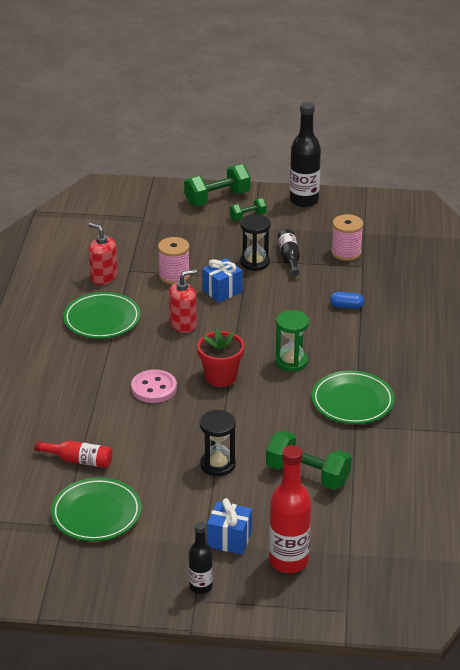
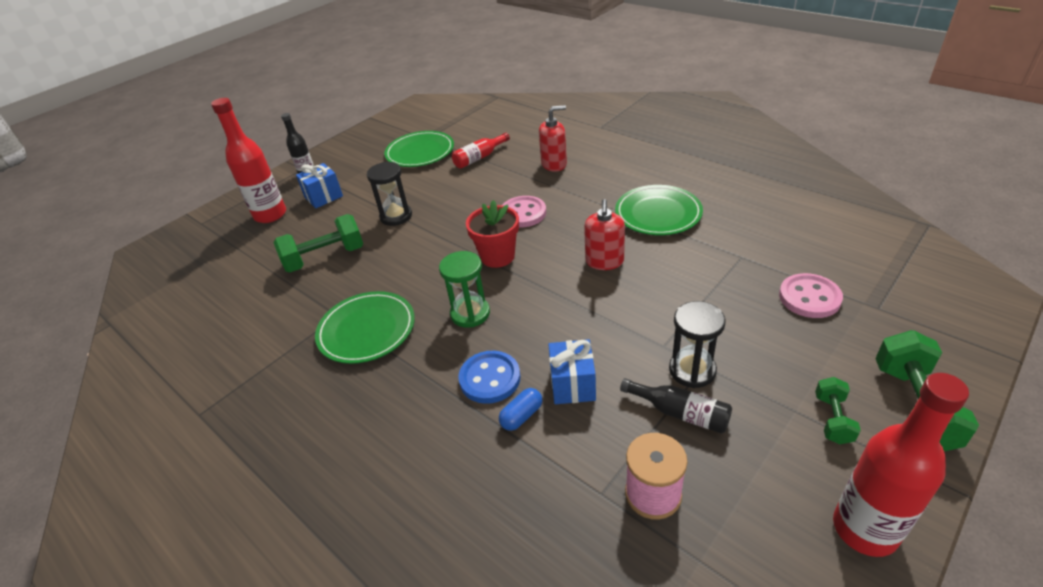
camera: 130 degrees right, 5 degrees up
red soap dispenser [89,223,118,285] -> red soap dispenser moved to [539,105,567,172]
pink spool [158,237,190,284] -> none
blue gift [202,258,242,303] -> blue gift moved to [548,339,596,404]
black bottle [290,102,321,207] -> red bottle [833,373,969,557]
none -> blue button [458,351,520,404]
none -> pink button [779,273,843,318]

